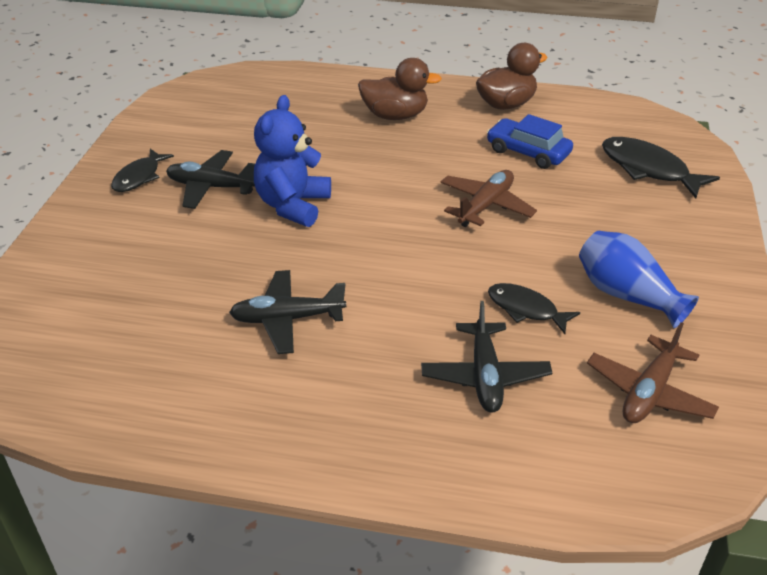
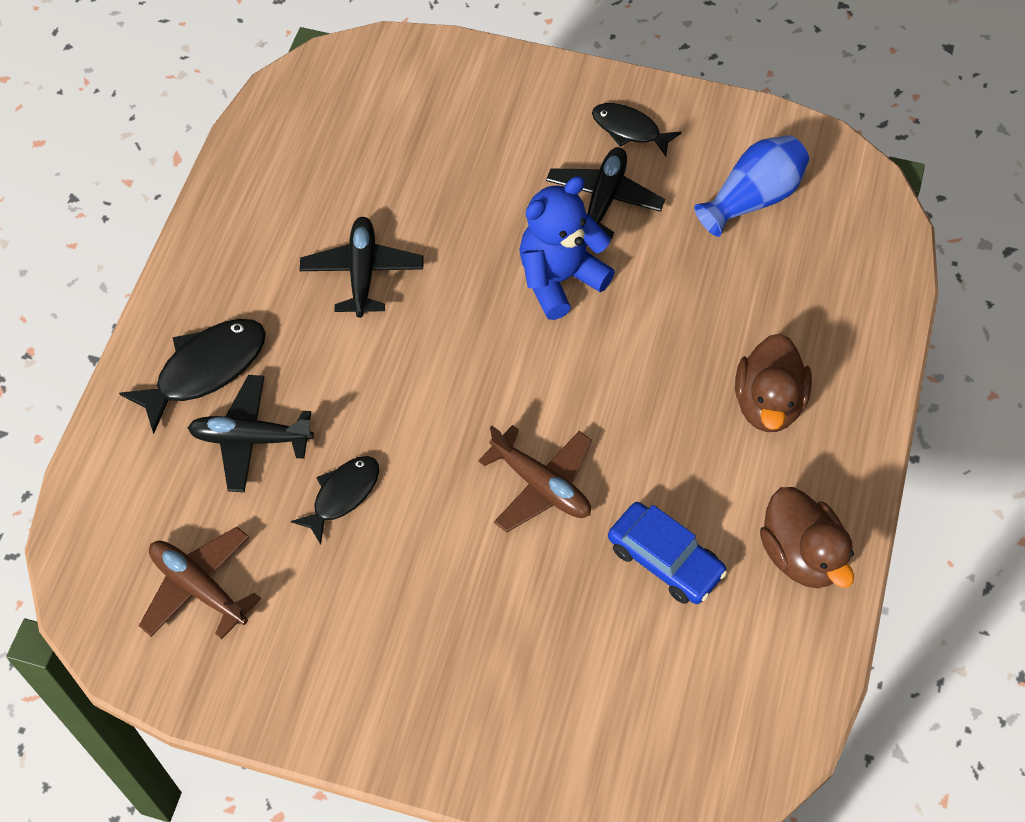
camera: 95 degrees right, 20 degrees up
blue teddy bear [254,95,331,227] -> blue teddy bear turned 60 degrees counterclockwise [519,176,615,320]
blue car [487,114,573,169] -> blue car turned 90 degrees clockwise [608,502,727,604]
blue vase [579,231,699,328] -> blue vase moved to [694,135,809,237]
black fish [602,137,720,198] -> black fish moved to [119,319,266,434]

